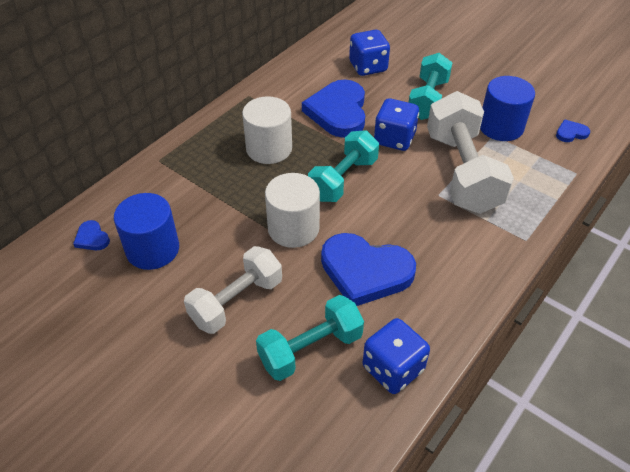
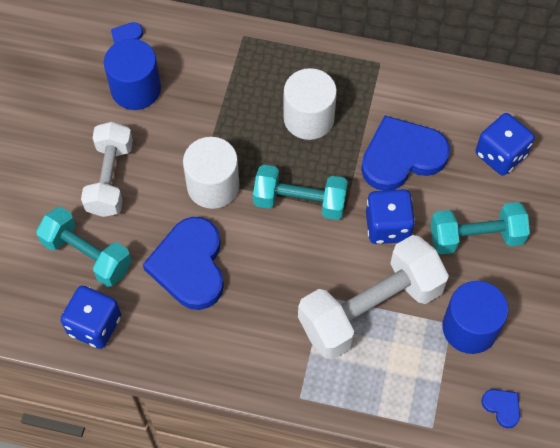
camera: 65 degrees right, 15 degrees up
white dumbbell [184,246,282,334] -> white dumbbell turned 75 degrees clockwise [81,122,133,217]

